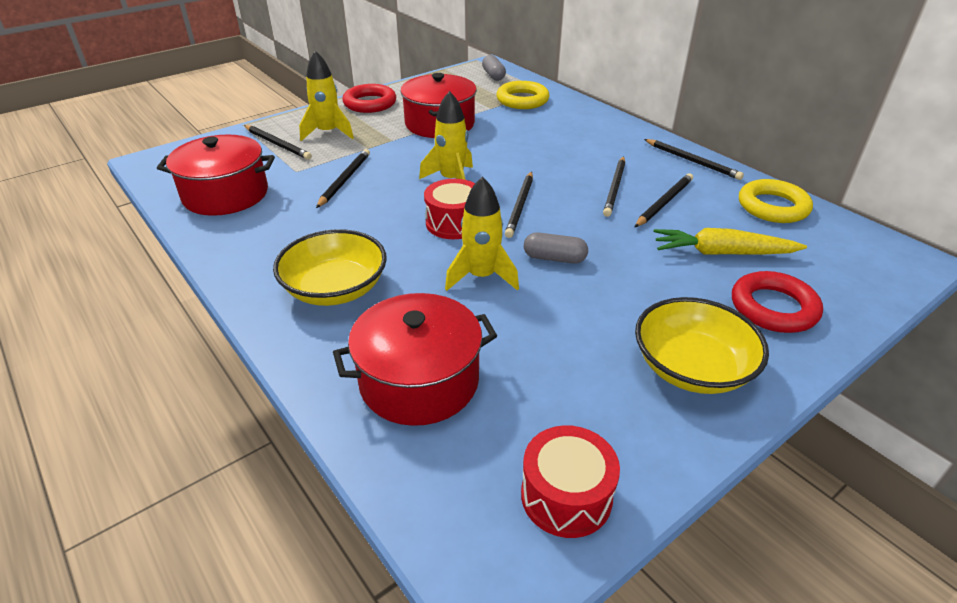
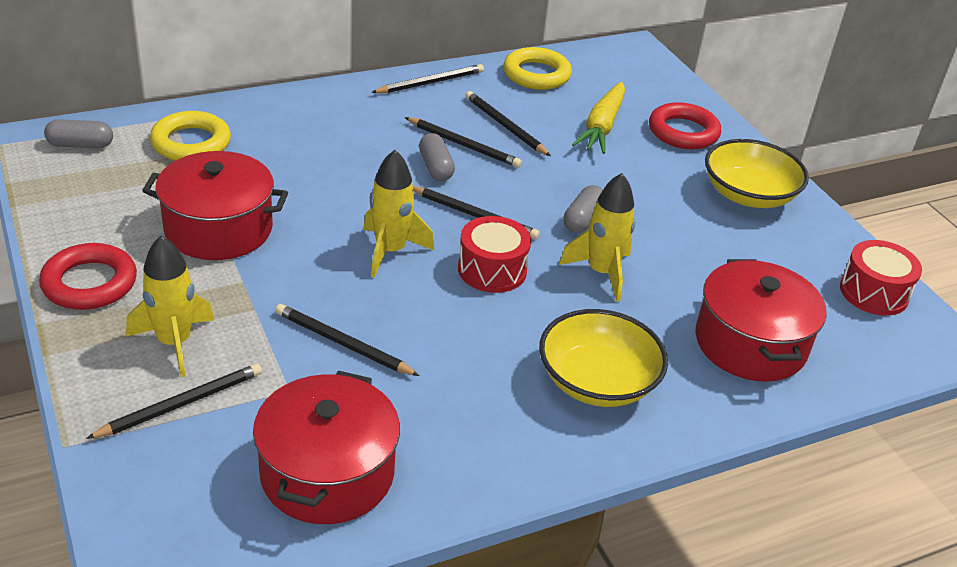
camera: 80 degrees left, 0 degrees up
none -> grey capsule [419,133,455,181]

